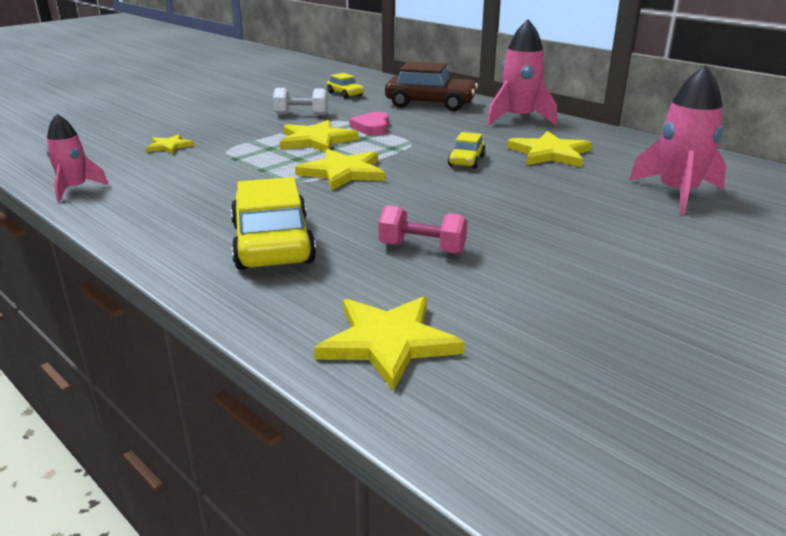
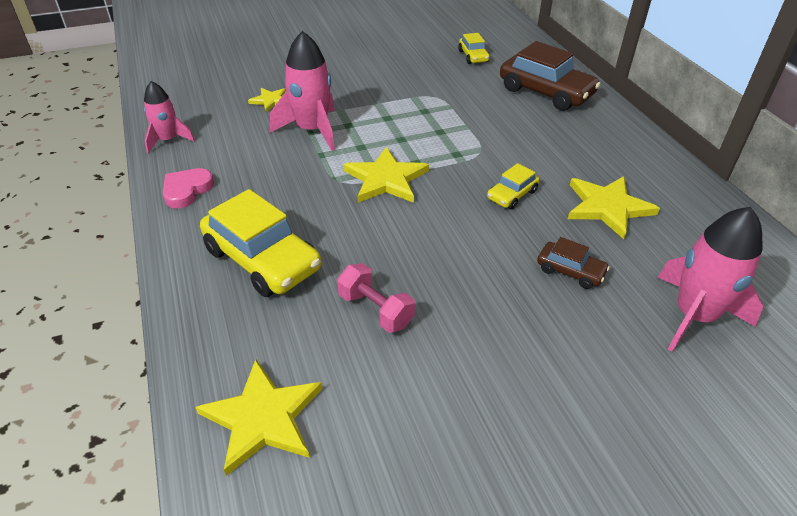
camera: 25 degrees right, 15 degrees up
yellow car [231,177,316,270] -> yellow car turned 120 degrees clockwise [200,189,321,297]
white dumbbell [273,88,328,115] -> none
yellow star [280,120,359,153] -> none
pink heart [349,112,389,135] -> pink heart moved to [163,168,214,208]
pink rocket [487,19,557,126] -> pink rocket moved to [270,31,335,151]
none -> brown car [537,237,610,289]

